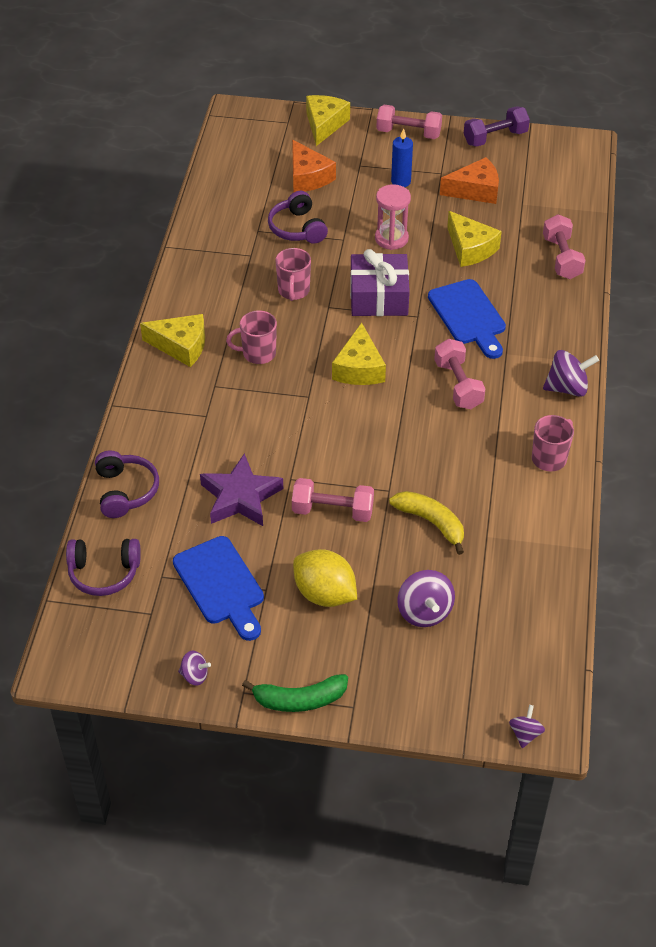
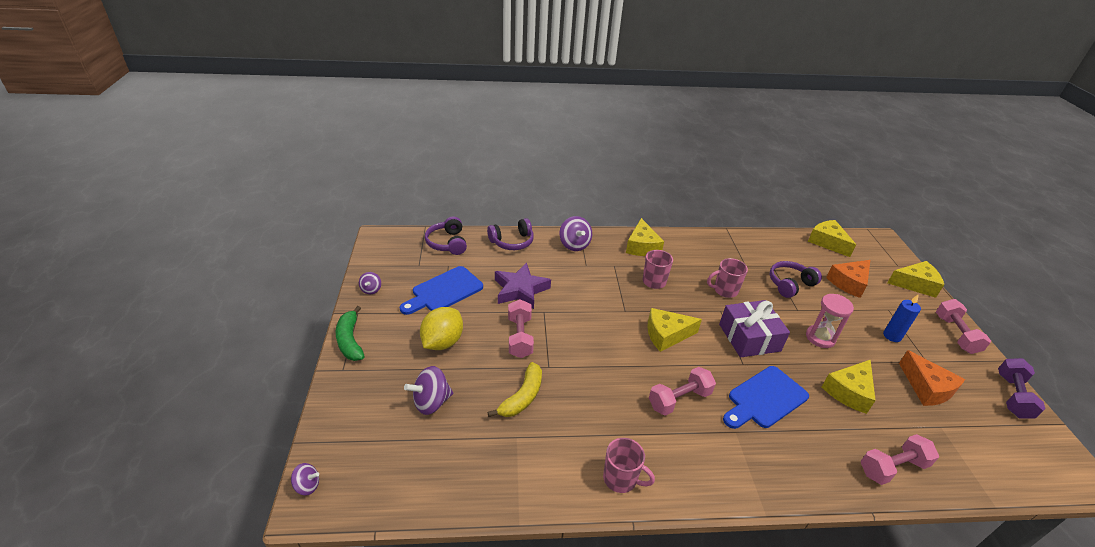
camera: 75 degrees right, 10 degrees down
purple dumbbell [464,106,530,147] -> purple dumbbell turned 60 degrees clockwise [998,358,1046,418]
purple spinning top [543,350,599,397] -> purple spinning top moved to [559,216,592,251]
none -> yellow cheese [808,220,856,257]

